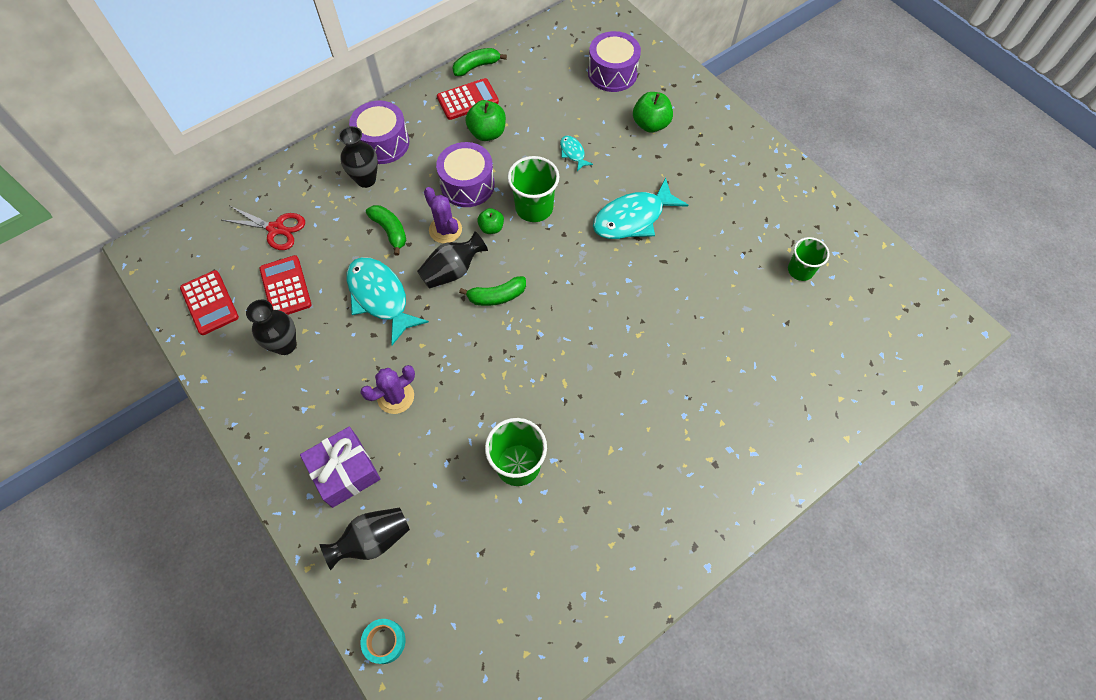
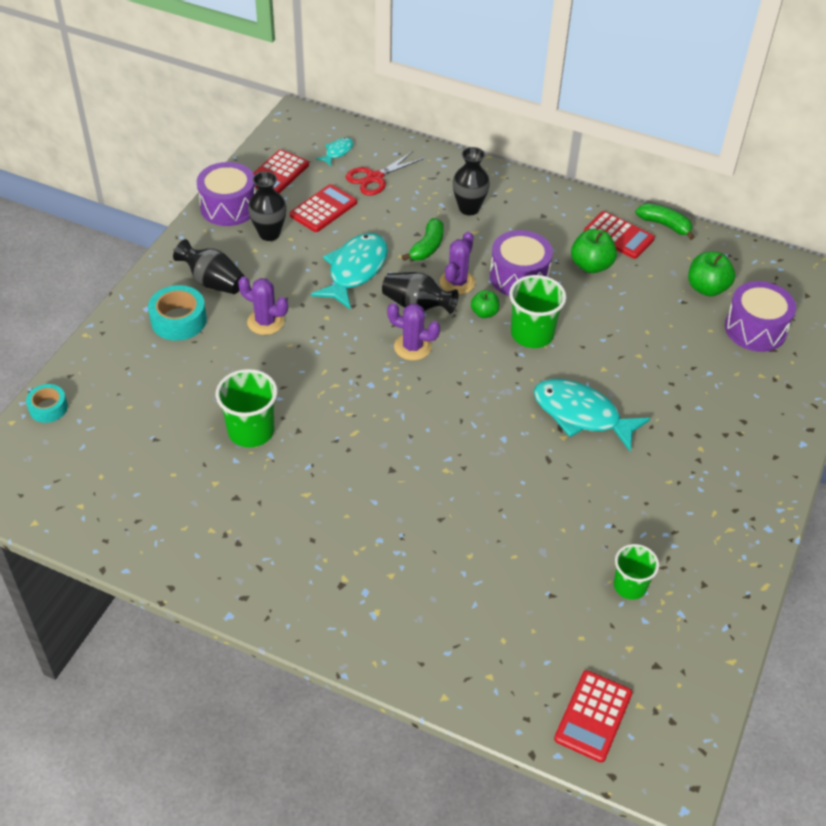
camera: 60 degrees right, 15 degrees down
red scissors [222,206,305,250] -> red scissors turned 60 degrees clockwise [346,151,424,196]
purple gift [300,427,381,508] -> turquoise tape [148,285,207,341]
black vase [320,507,410,570] -> black vase moved to [173,239,245,294]
purple drum [349,100,409,164] -> purple drum moved to [197,162,256,226]
green banana [459,276,526,306] -> purple cactus [387,303,440,360]
turquoise fish [560,136,593,171] -> turquoise fish moved to [316,137,353,166]
green apple [633,92,673,133] -> green apple moved to [688,252,735,297]
none -> red calculator [554,670,633,762]

